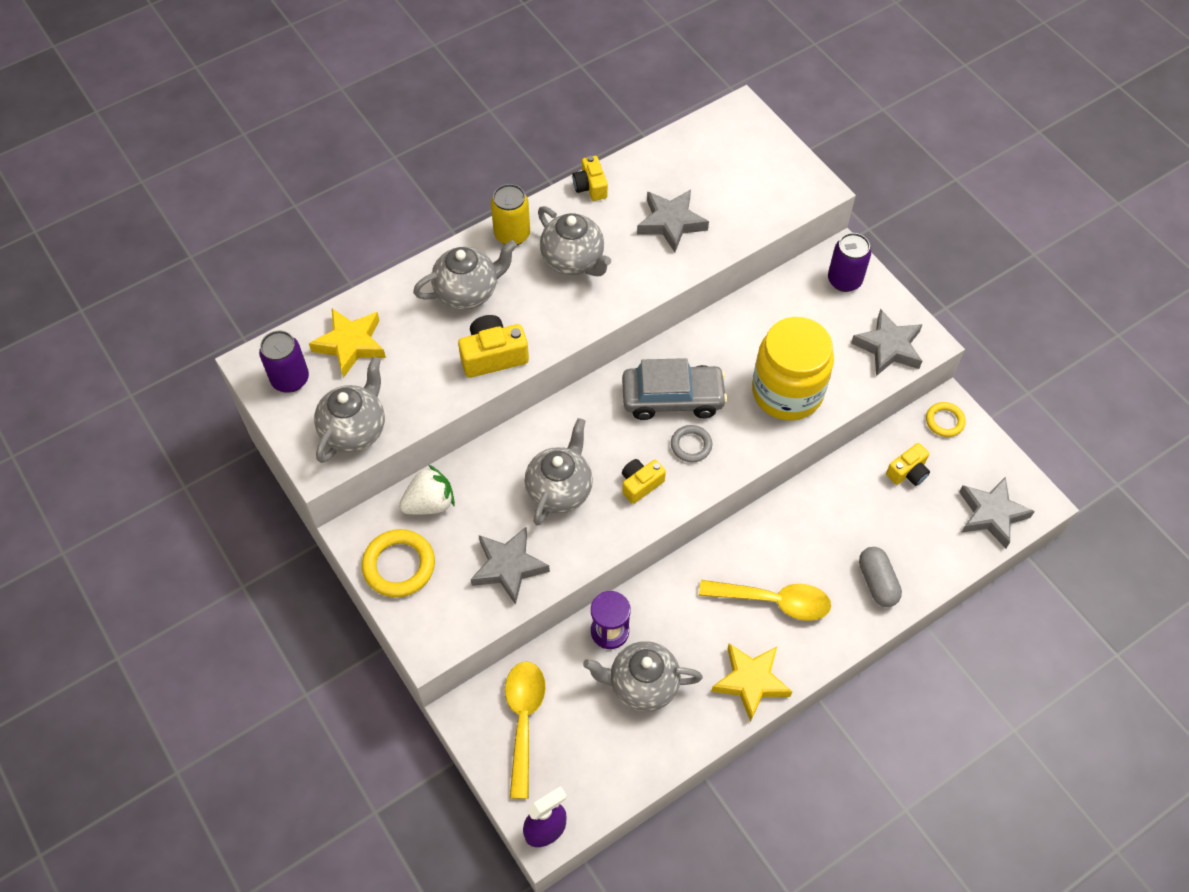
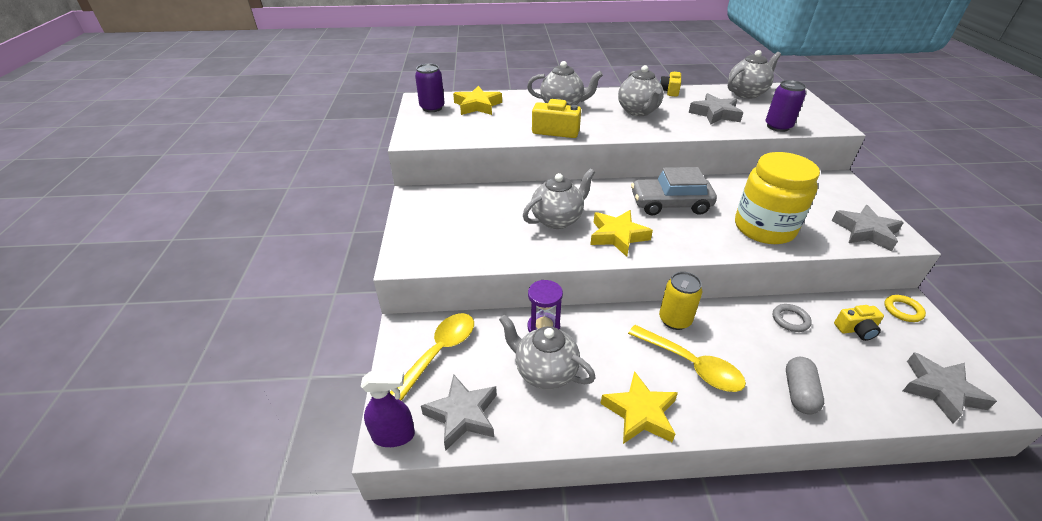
camera: 30 degrees right, 20 degrees down
grey teapot [314,357,385,463] -> grey teapot moved to [728,50,781,99]
yellow ring [362,529,435,597] -> none
white strawberry [399,465,455,515] -> none
grey star [470,527,550,605] -> grey star moved to [421,374,497,451]
yellow can [491,184,530,245] -> yellow can moved to [659,272,702,330]
grey car [622,358,728,420] -> grey car turned 150 degrees clockwise [631,167,717,216]
yellow camera [622,459,666,504] -> yellow star [590,210,653,257]
grey ring [671,425,712,462] -> grey ring moved to [773,304,812,332]
purple can [828,233,871,292] -> purple can moved to [765,80,806,132]

